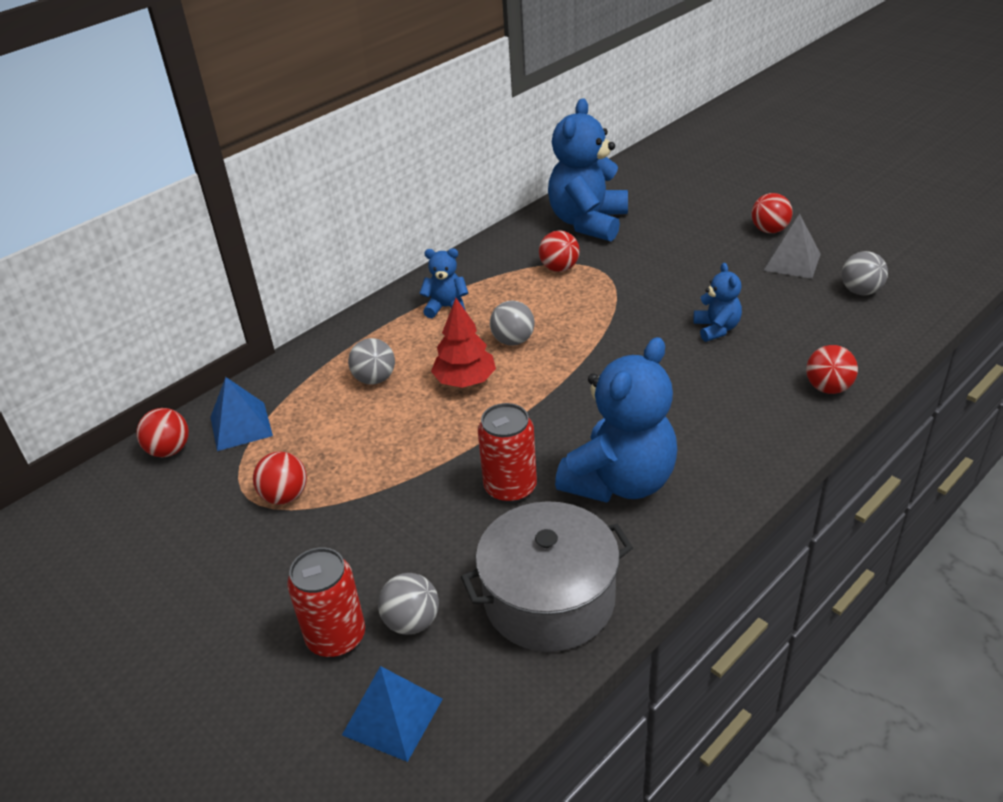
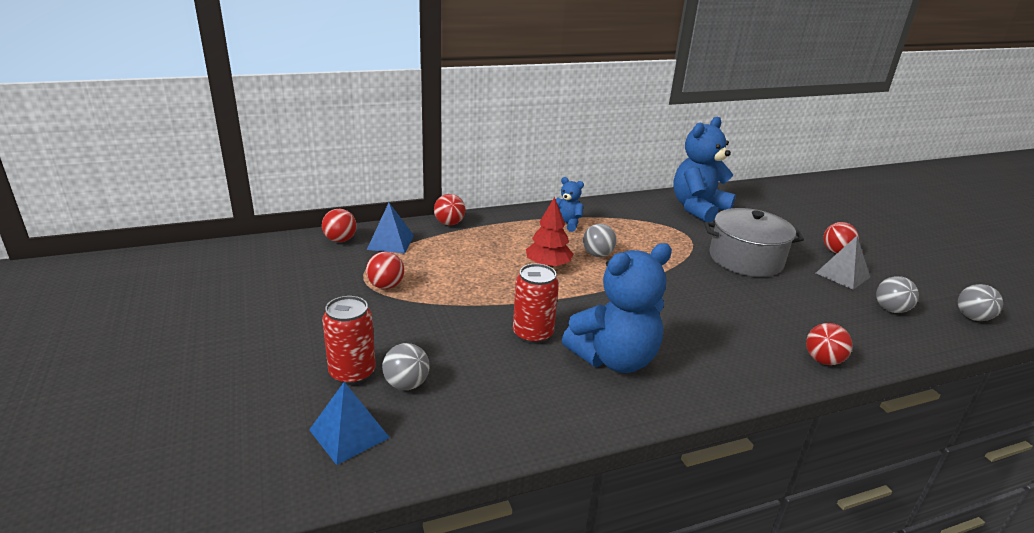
camera: 20 degrees right, 10 degrees down
grey ball [348,338,395,385] -> grey ball moved to [958,284,1003,321]
grey pot [461,501,633,652] -> grey pot moved to [704,208,804,277]
red ball [539,230,580,272] -> red ball moved to [434,194,466,225]
blue teddy bear [694,263,742,342] -> none

